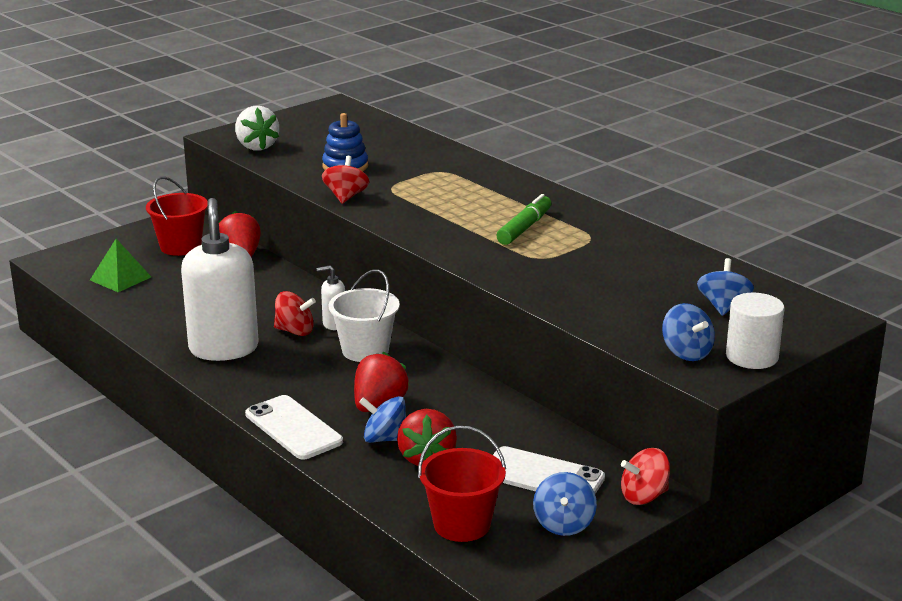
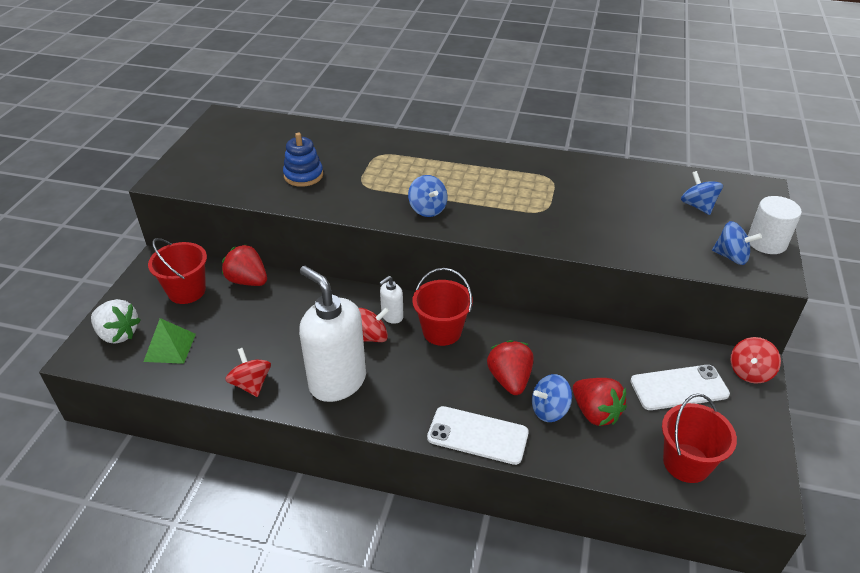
camera: 35 degrees left, 15 degrees up
white strawberry [235,106,279,151] -> white strawberry moved to [91,299,141,344]
red spinning top [322,156,370,204] -> red spinning top moved to [225,348,271,397]
white bucket [329,269,400,362] -> red bucket [412,268,473,346]
green marker [496,194,551,245] -> none
blue spinning top [533,472,597,536] -> blue spinning top moved to [408,175,448,217]

